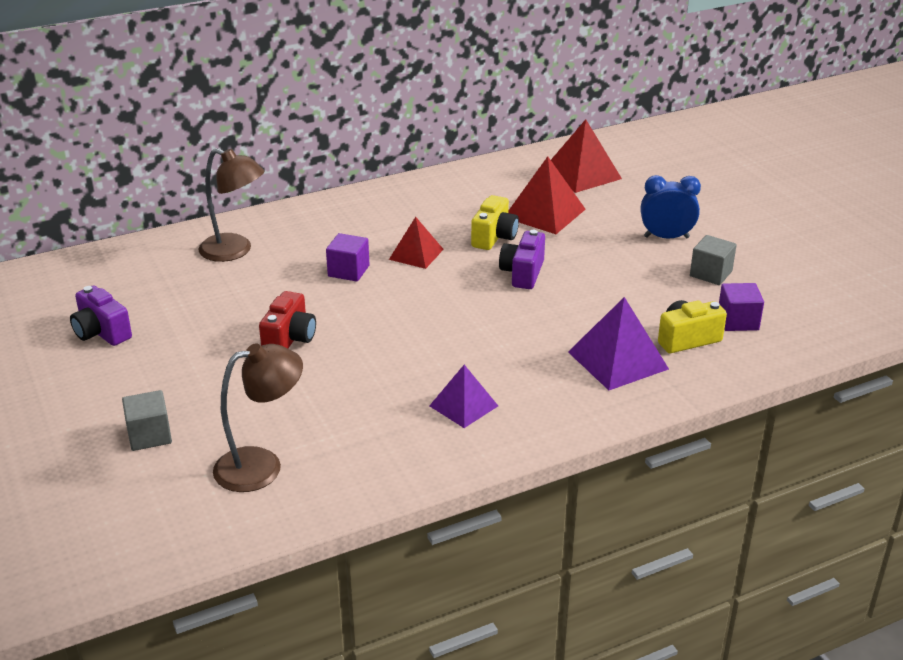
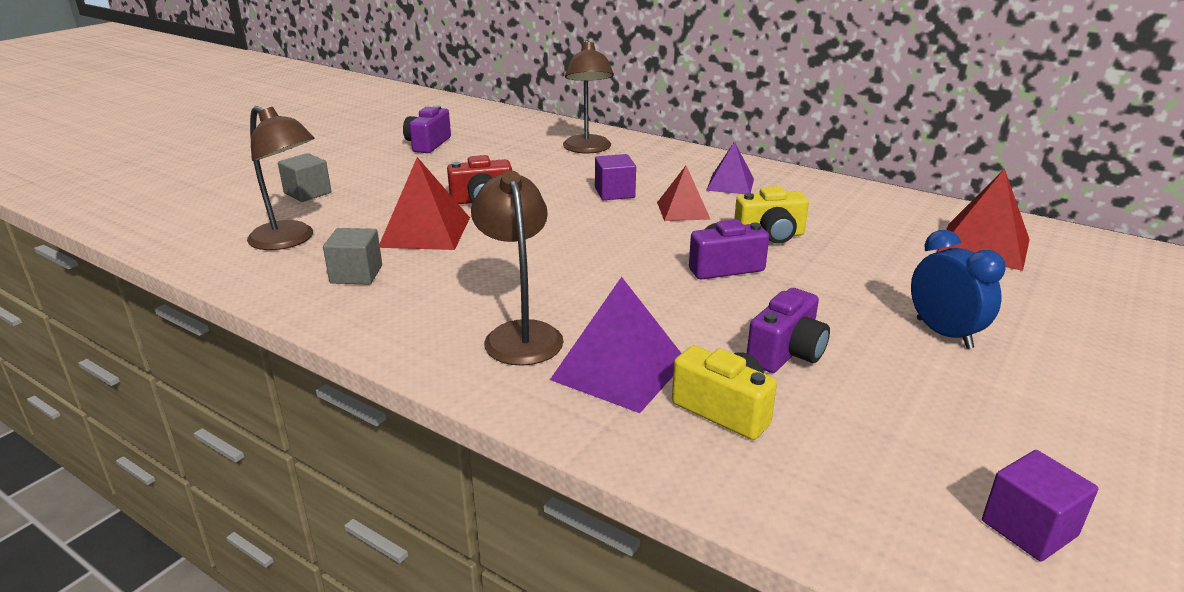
camera: 60 degrees right, 5 degrees down
purple pyramid [430,365,498,428] -> purple pyramid moved to [706,141,754,194]
red pyramid [508,156,586,234] -> red pyramid moved to [379,157,470,250]
grey cube [690,235,737,285] -> grey cube moved to [323,228,382,285]
purple cube [719,283,764,331] -> purple cube moved to [982,450,1099,562]
none -> brown lamp [471,170,564,366]
none -> purple camera [747,288,830,373]

